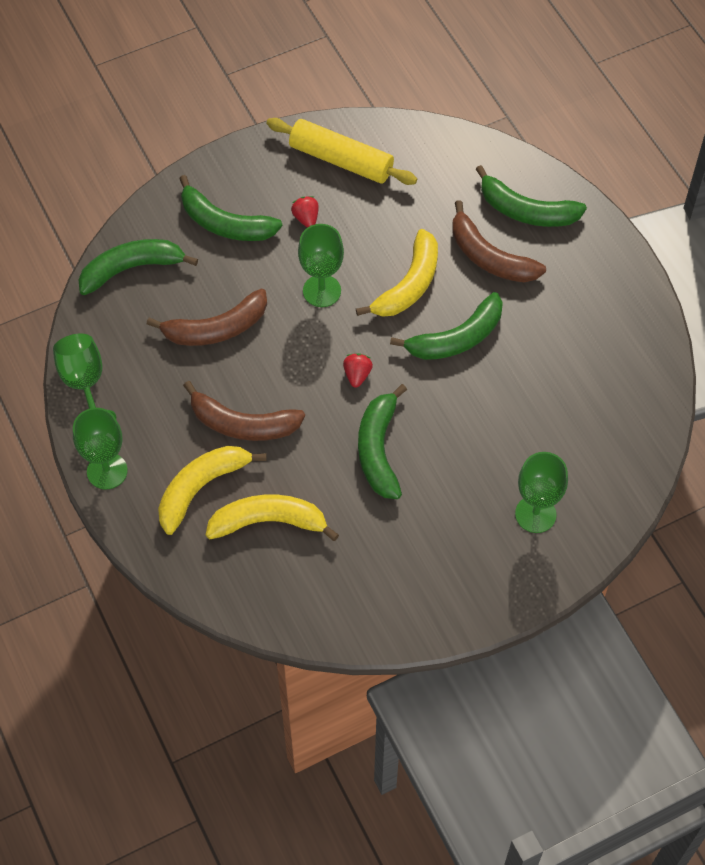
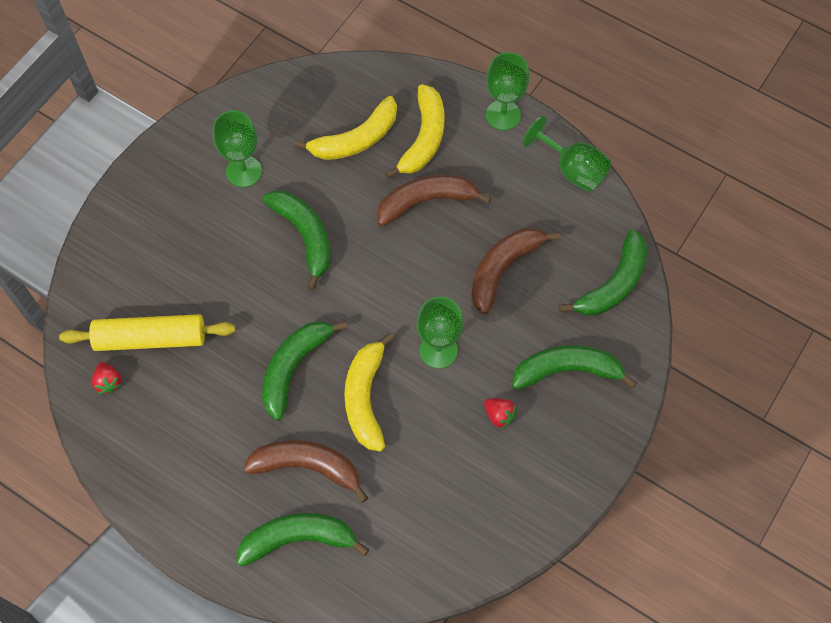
camera: 150 degrees right, 5 degrees up
yellow rolling pin [267,118,417,185] -> yellow rolling pin moved to [59,314,235,351]
red strawberry [343,353,373,388] -> red strawberry moved to [92,362,122,394]
green goblet [515,452,568,533] -> green goblet moved to [212,111,262,187]

